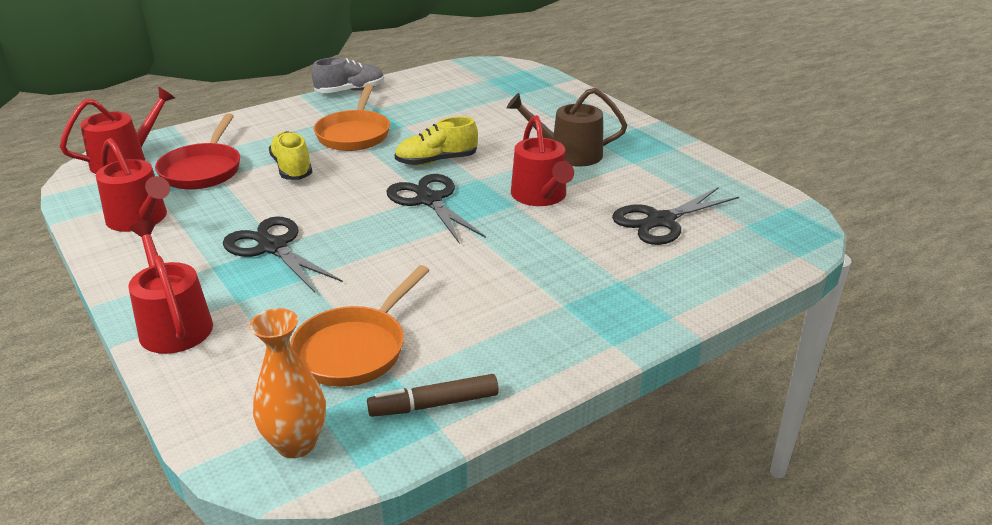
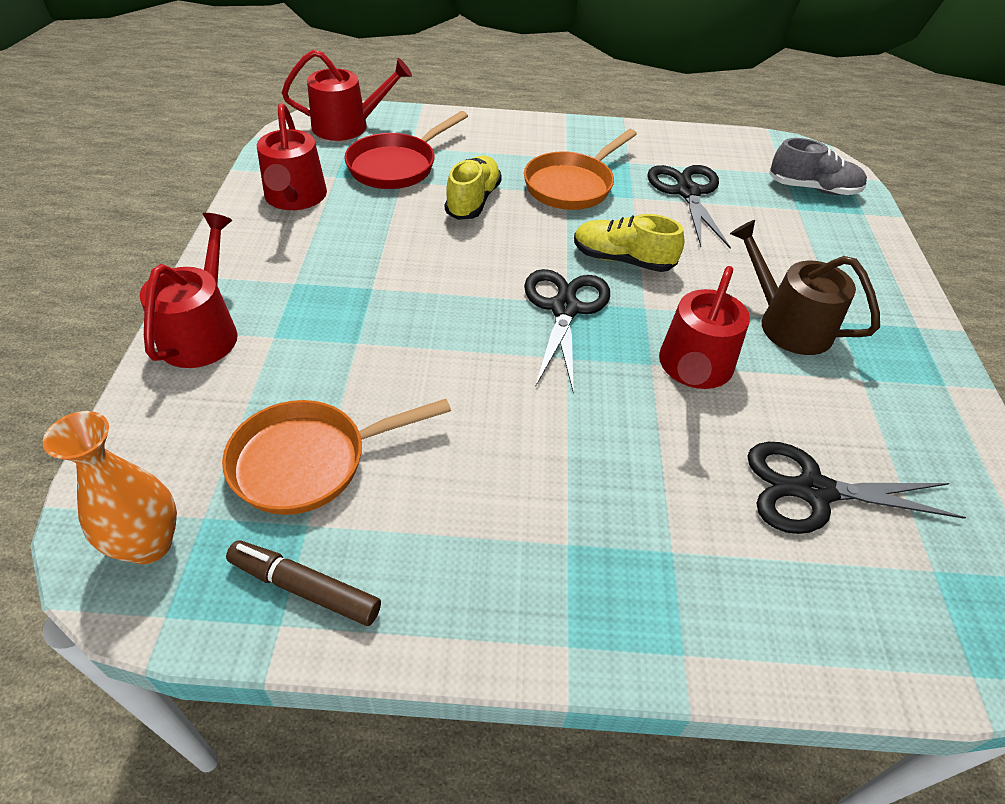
camera: 35 degrees right, 15 degrees up
black scissors [223,216,343,292] -> black scissors moved to [647,165,731,249]
grey shoe [312,57,384,93] -> grey shoe moved to [769,138,867,195]

